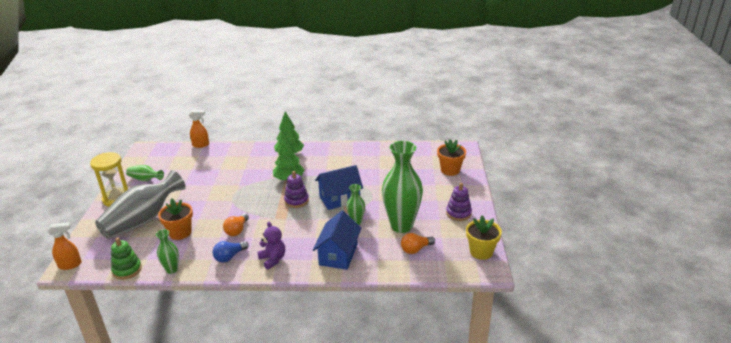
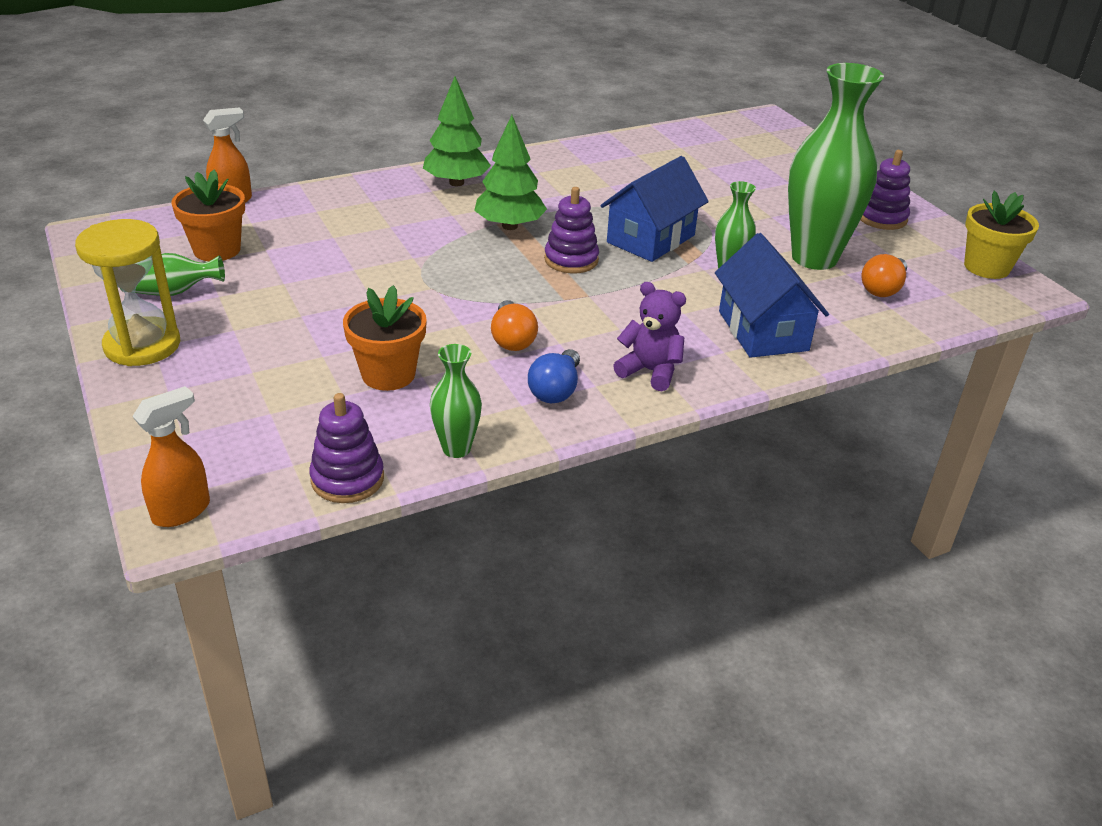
camera: 30 degrees left, 5 degrees up
grey vase [95,170,186,239] -> none
green stacking toy [111,238,142,279] -> purple stacking toy [309,393,384,503]
orange flower pot [437,139,466,176] -> orange flower pot moved to [172,170,245,261]

